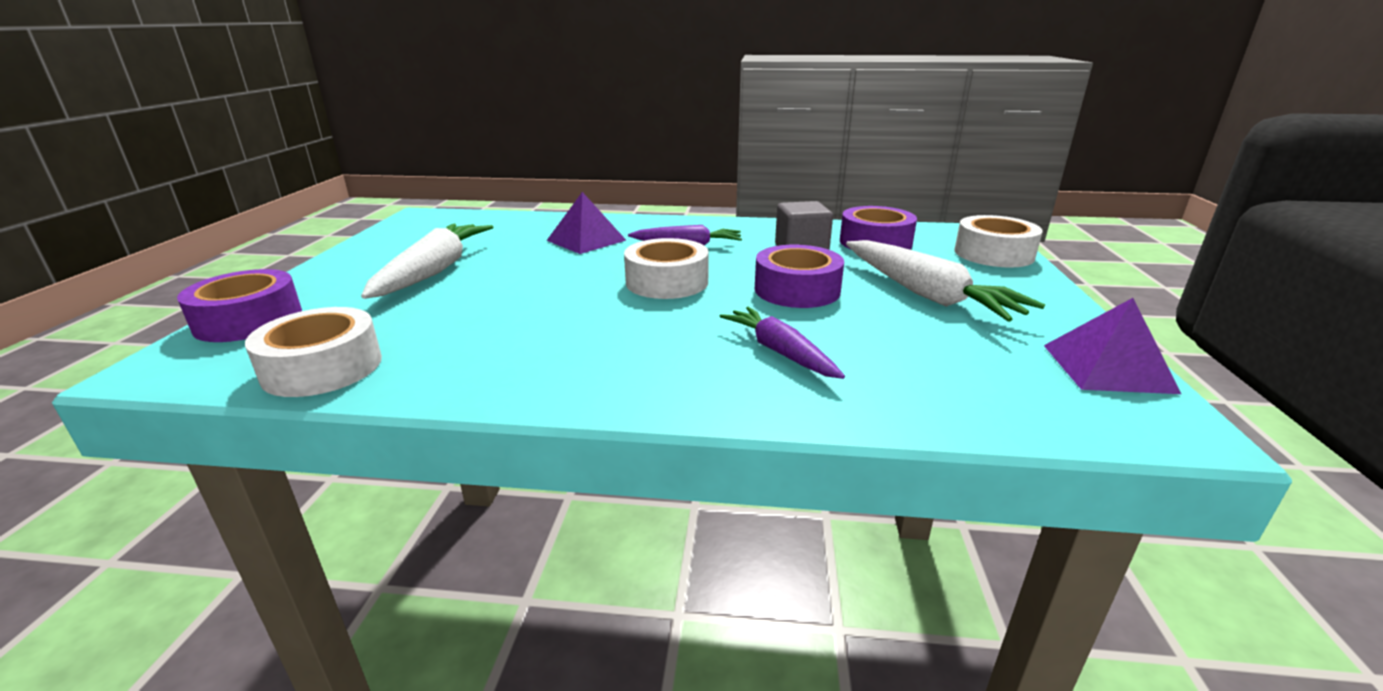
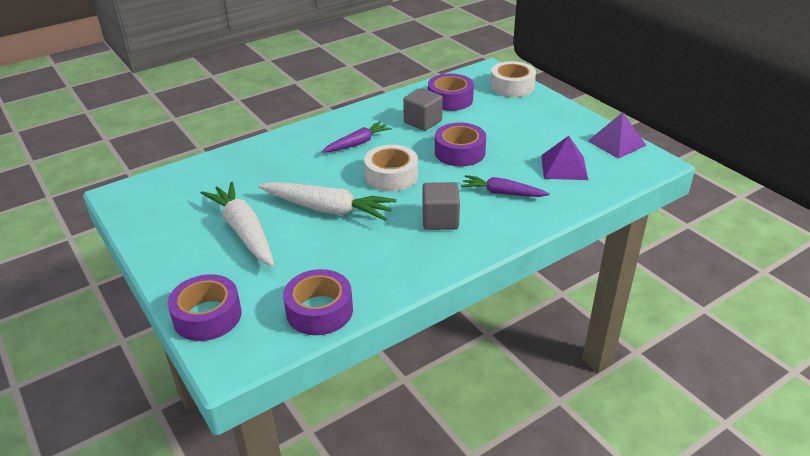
camera: 40 degrees left, 10 degrees up
white tape [245,307,382,397] -> purple tape [283,269,353,335]
purple pyramid [546,192,626,254] -> purple pyramid moved to [541,136,588,180]
white carrot [846,240,1045,322] -> white carrot moved to [258,182,397,221]
none -> grey cube [422,182,460,230]

